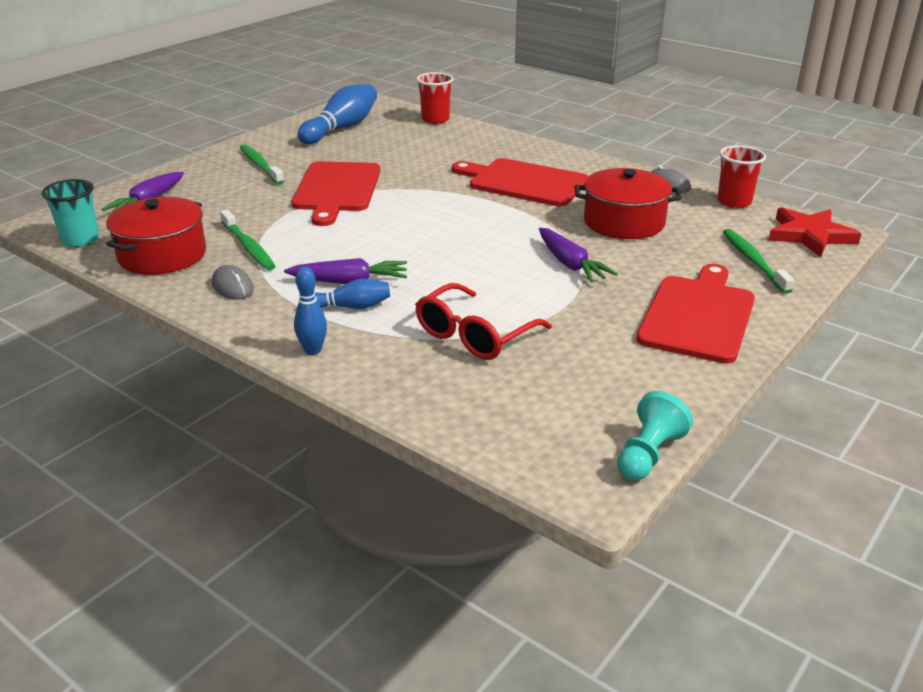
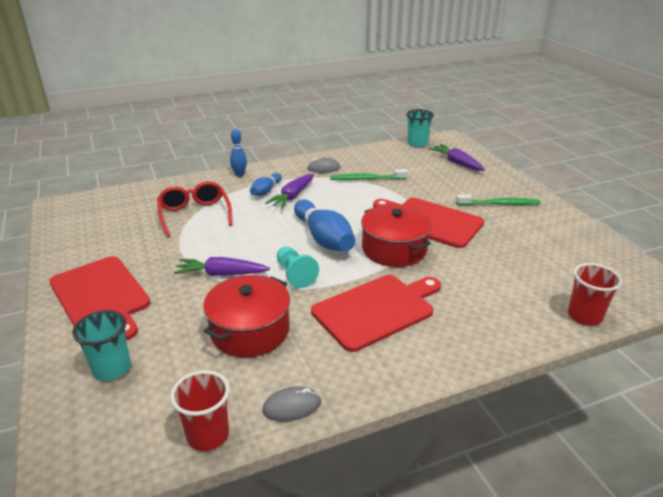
camera: 120 degrees right, 0 degrees up
red pot [106,197,206,275] -> red pot moved to [361,204,432,267]
blue bowling pin [298,84,377,144] -> blue bowling pin moved to [294,200,356,251]
turquoise pawn [617,391,693,481] -> turquoise pawn moved to [277,246,319,288]
green toothbrush [723,229,795,294] -> turquoise cup [72,310,131,381]
red star [769,207,861,257] -> none

